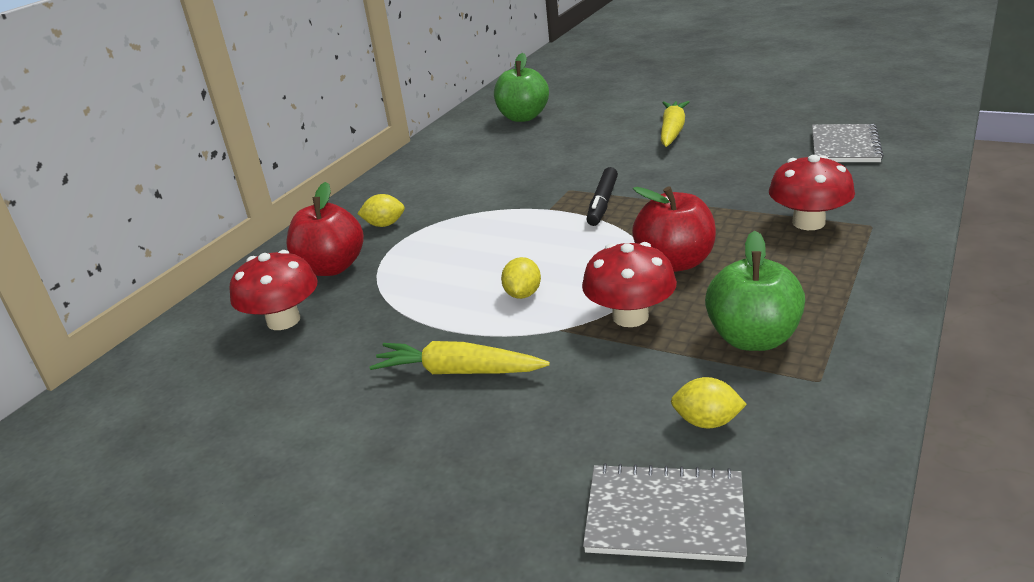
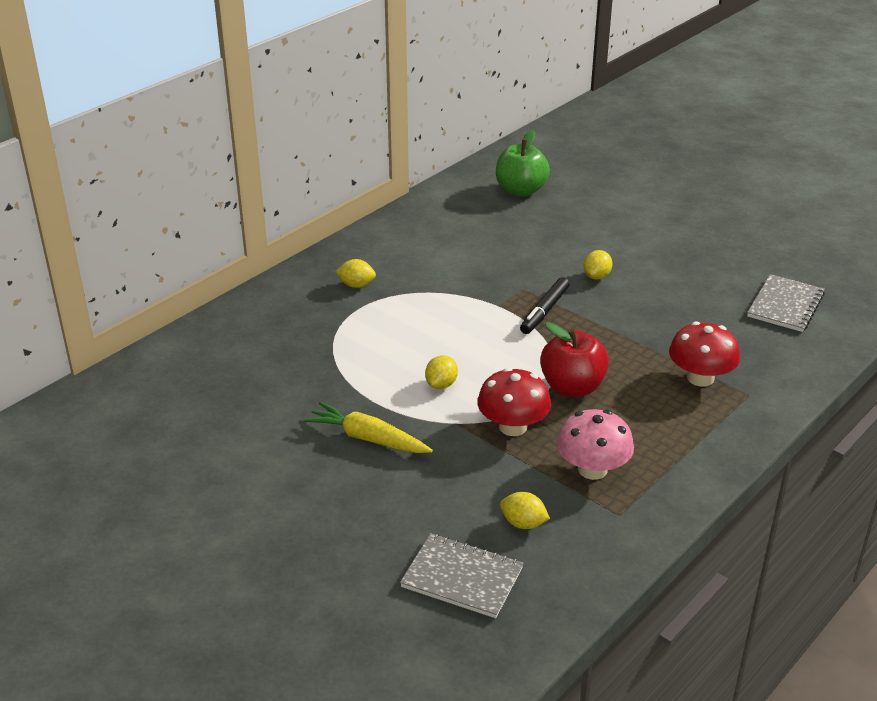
camera: 10 degrees right, 5 degrees up
red mushroom [229,250,318,330] -> none
red apple [286,182,364,276] -> none
yellow carrot [661,101,689,147] -> none
green apple [705,231,805,351] -> pink mushroom [557,409,634,480]
none -> yellow lemon [583,250,612,280]

